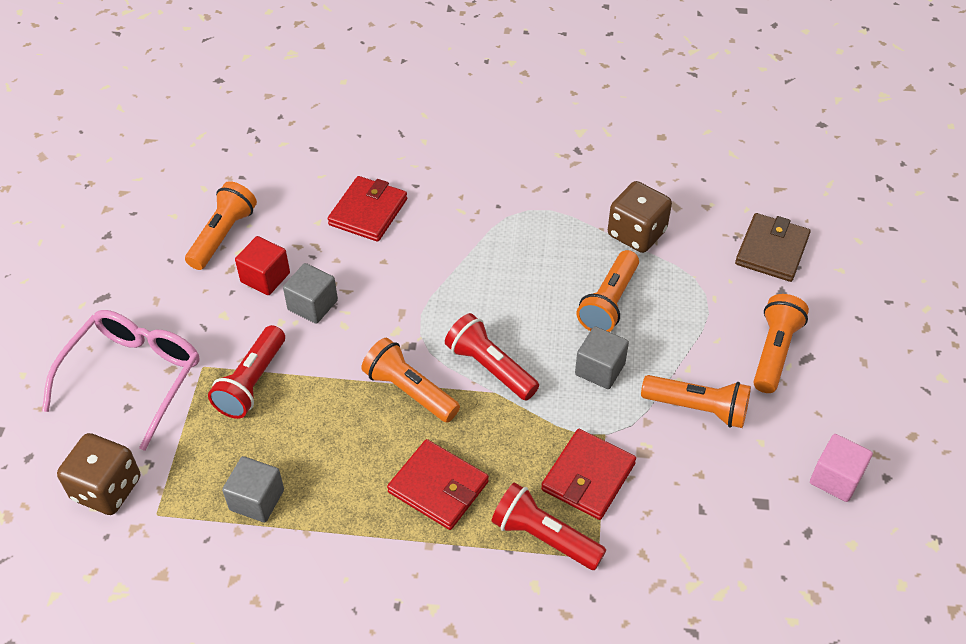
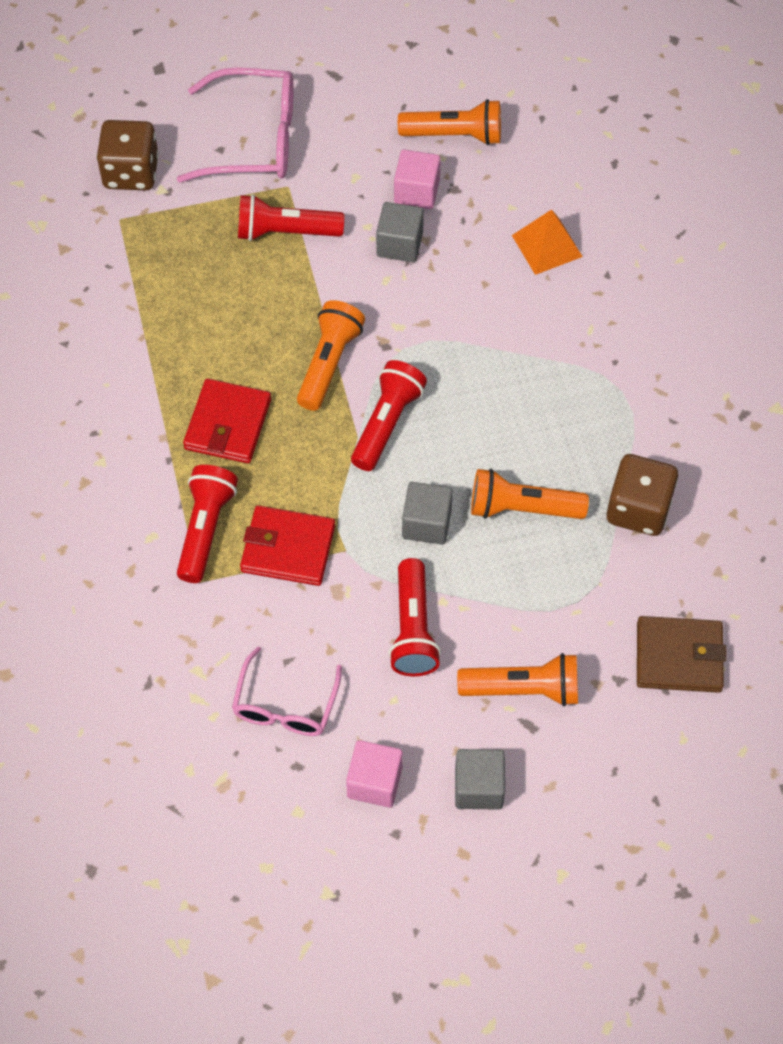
camera: 70 degrees right, 10 degrees up
grey cube [222,456,284,522] -> grey cube moved to [455,749,505,810]
red cube [235,236,290,295] -> pink cube [394,150,441,209]
red wallet [328,176,407,242] -> orange pyramid [512,209,583,275]
orange flashlight [641,375,751,428] -> red flashlight [388,558,441,676]
none -> pink glasses [232,647,342,736]

